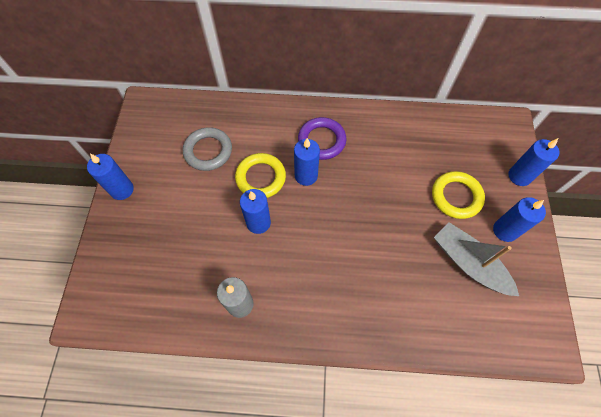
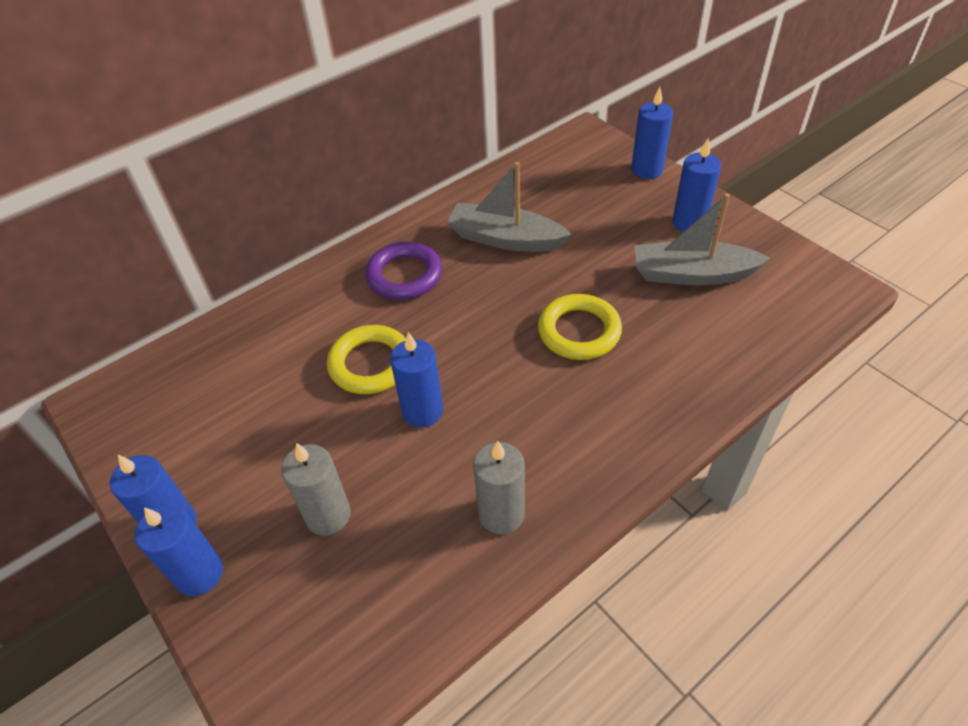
camera: 40 degrees left, 15 degrees down
grey ring [183,127,232,171] -> none
blue candle [294,138,320,186] -> blue candle moved to [135,505,223,596]
yellow ring [432,171,485,219] -> yellow ring moved to [538,294,622,360]
none -> grey candle [281,443,351,535]
none -> grey boat [447,162,571,252]

